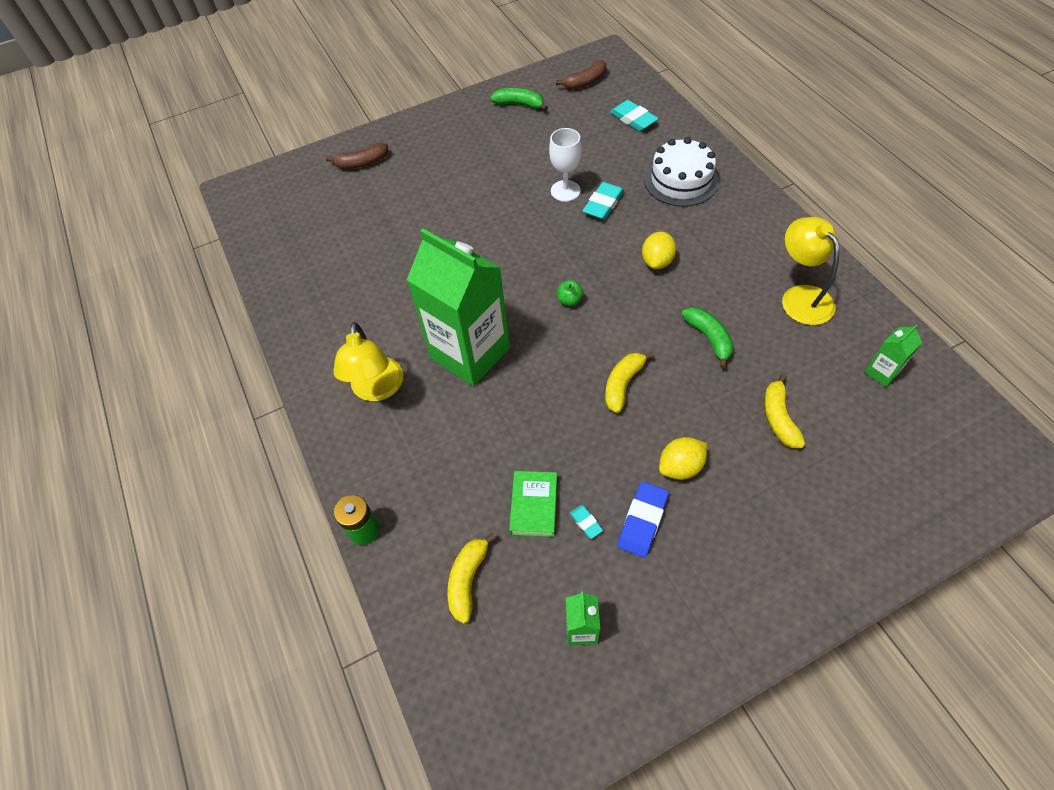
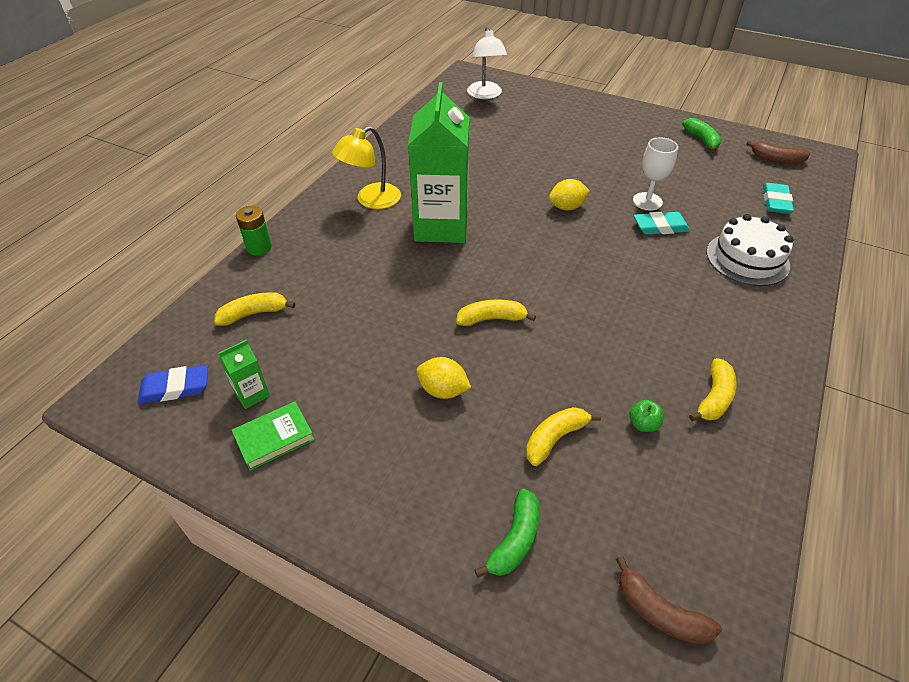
camera: 50 degrees right, 10 degrees down
brown banana [326,143,388,169] -> brown banana moved to [616,556,722,645]
green book [509,471,557,537] -> green book moved to [232,402,314,471]
green apple [557,280,583,306] -> green apple moved to [629,400,663,432]
turquoise eraser [570,505,603,539] -> none
blue eraser [618,482,669,558] -> blue eraser moved to [137,365,208,404]
yellow lemon [642,232,676,269] -> yellow lemon moved to [549,179,590,210]
green banana [682,307,734,369] -> green banana moved to [474,489,540,578]
yellow lamp [782,217,839,325] -> yellow banana [689,358,736,421]
green carton [865,325,922,387] -> none
none -> white lamp [467,27,507,99]

